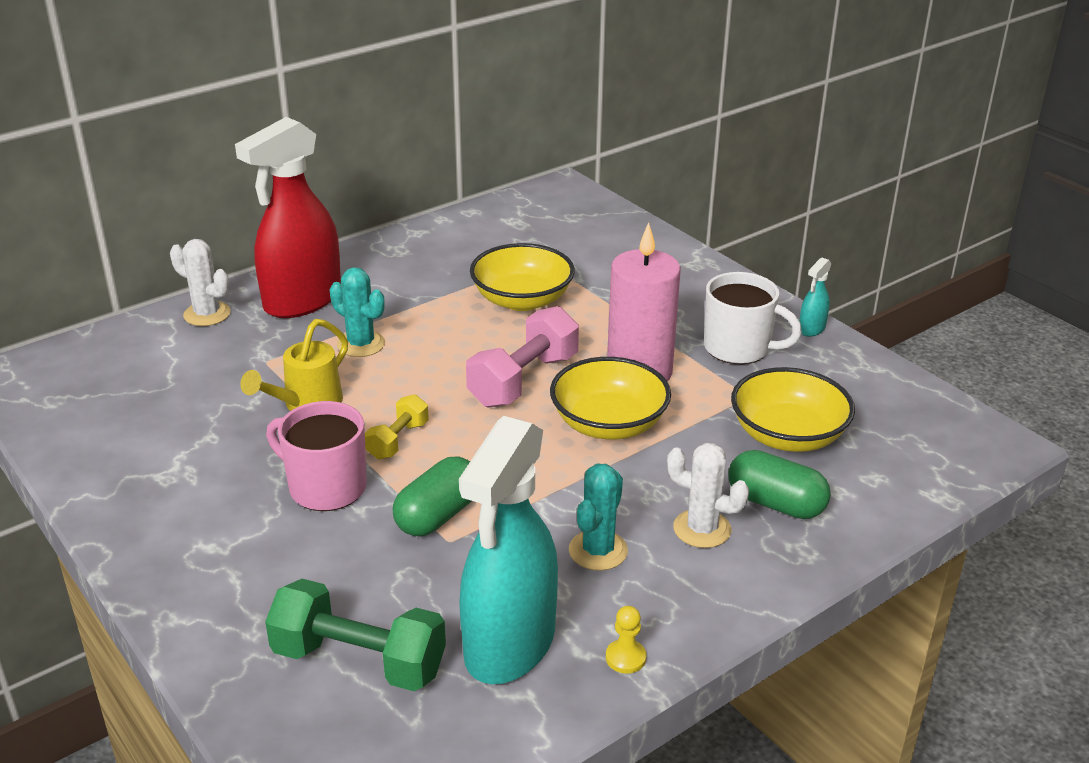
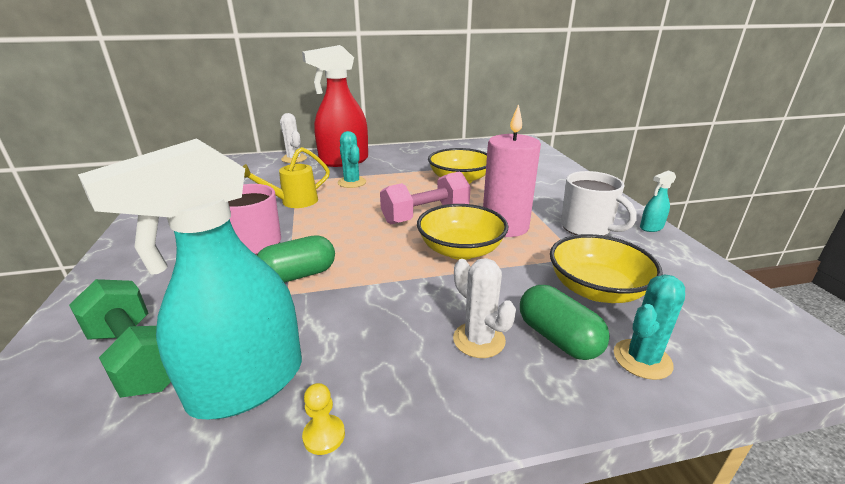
camera: 25 degrees right, 5 degrees down
yellow dumbbell [365,394,429,460] -> none
turquoise cactus [569,464,628,571] -> turquoise cactus moved to [614,275,685,380]

